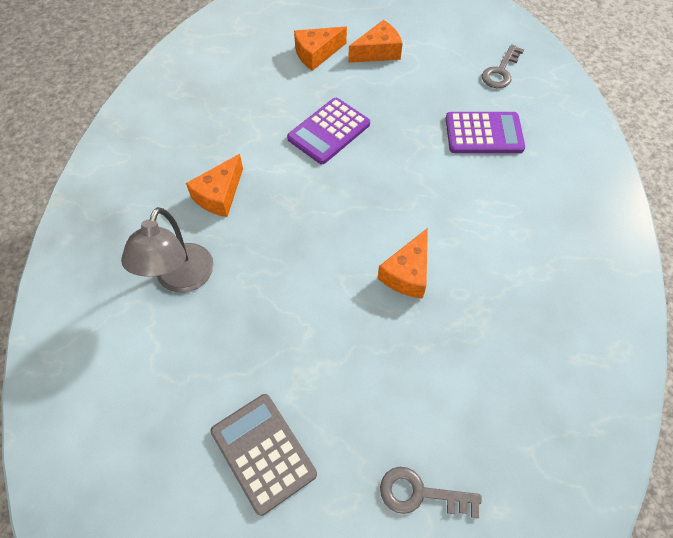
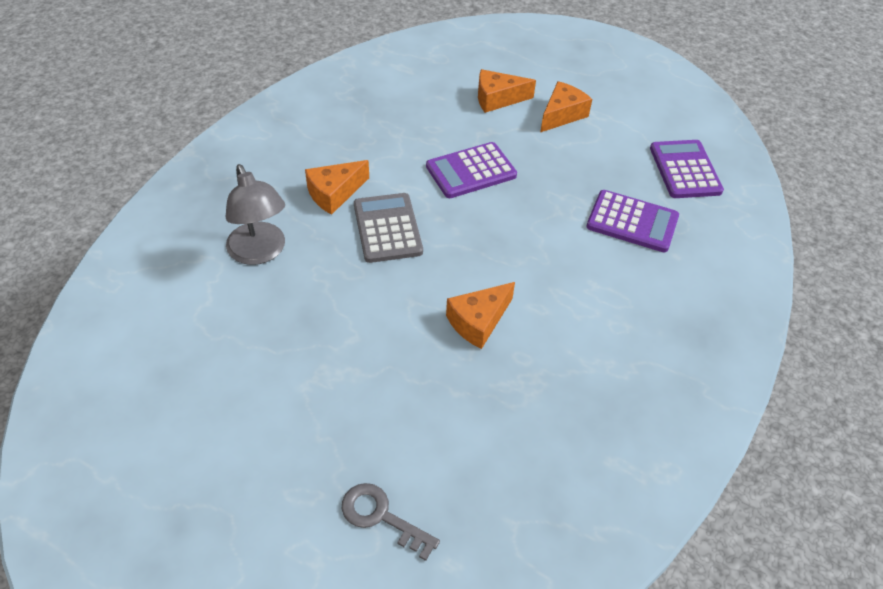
camera: 20 degrees right, 10 degrees down
grey lamp [121,207,214,293] -> grey lamp turned 60 degrees counterclockwise [226,164,285,265]
grey calculator [210,394,317,516] -> grey calculator moved to [354,193,423,263]
orange cheese [348,20,403,63] -> orange cheese turned 45 degrees counterclockwise [540,81,592,132]
grey key [482,44,524,88] -> purple calculator [650,140,724,198]

